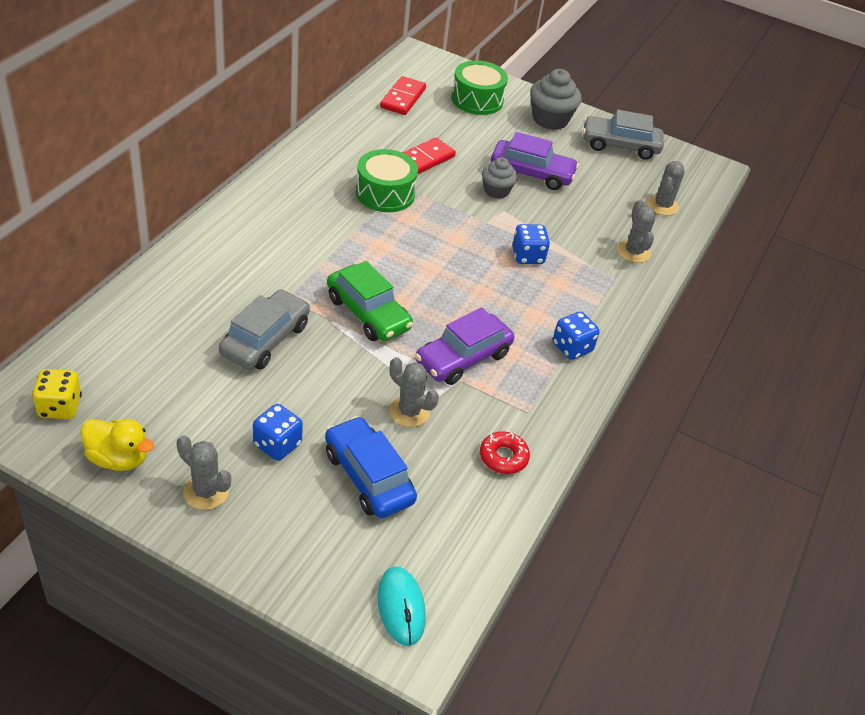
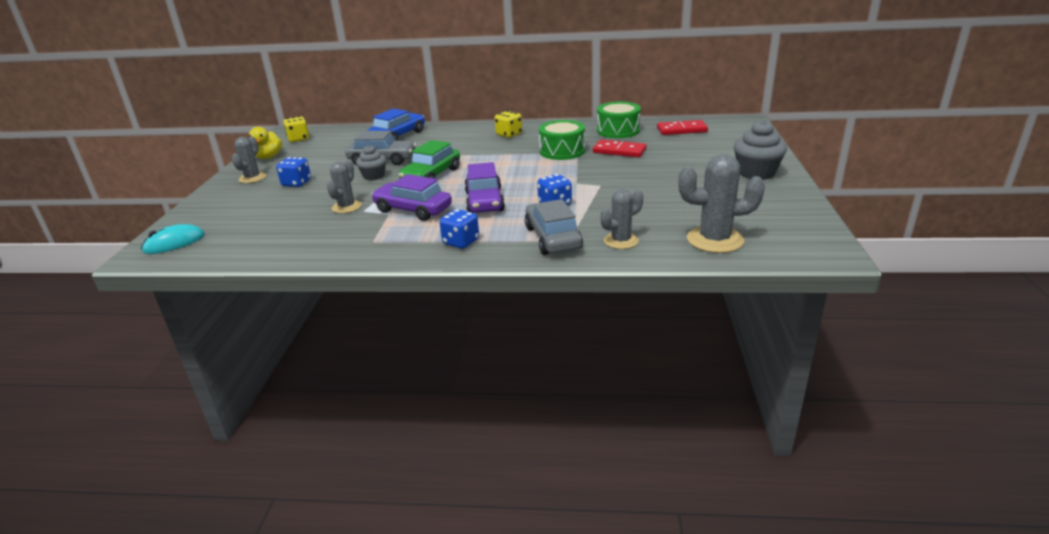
camera: 75 degrees right, 15 degrees down
blue car [325,416,417,518] -> blue car moved to [367,108,425,141]
green drum [451,61,508,115] -> green drum moved to [597,101,641,138]
red donut [480,431,530,474] -> none
grey cupcake [482,157,518,199] -> grey cupcake moved to [356,145,386,180]
purple car [491,132,579,190] -> purple car moved to [464,162,505,213]
grey car [583,110,664,160] -> grey car moved to [525,199,583,255]
grey cactus [647,161,685,216] -> grey cactus [678,154,765,253], size x1.59
none -> yellow dice [495,111,522,138]

